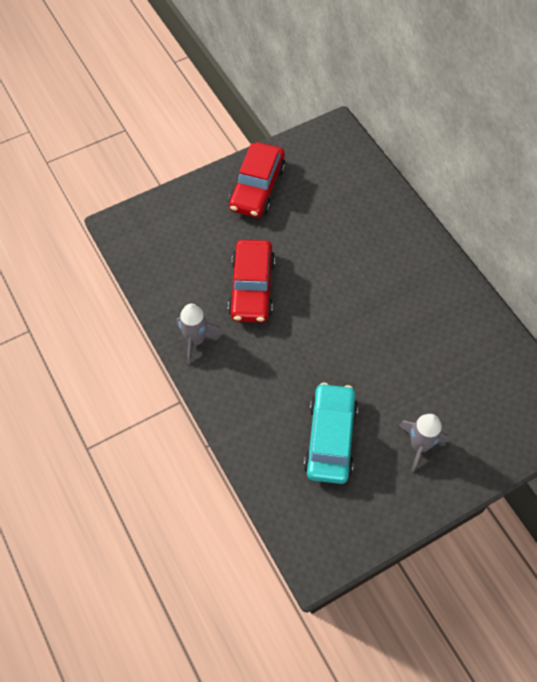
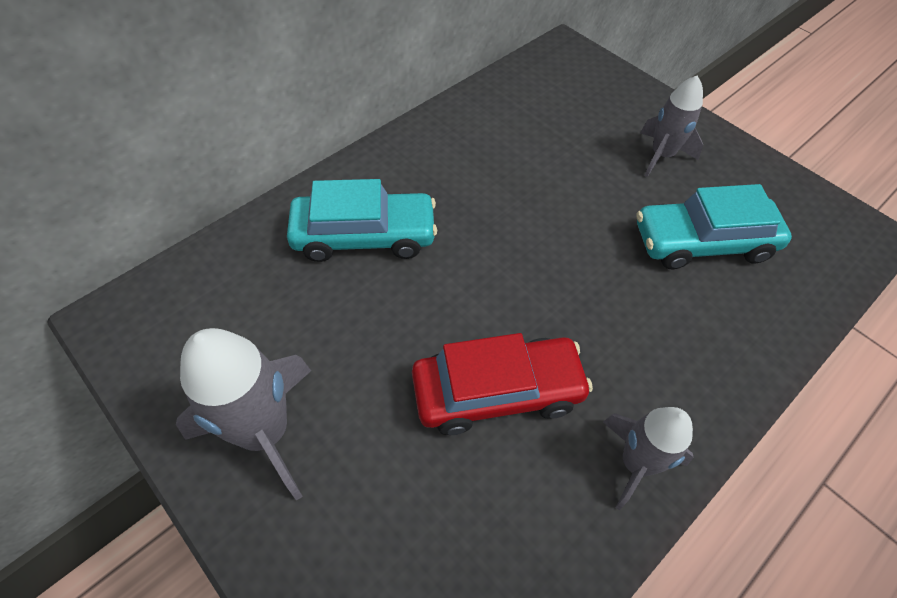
camera: 105 degrees left, 5 degrees down
red car [229,142,286,218] -> grey rocket [176,328,311,501]
none -> turquoise car [287,179,437,262]

